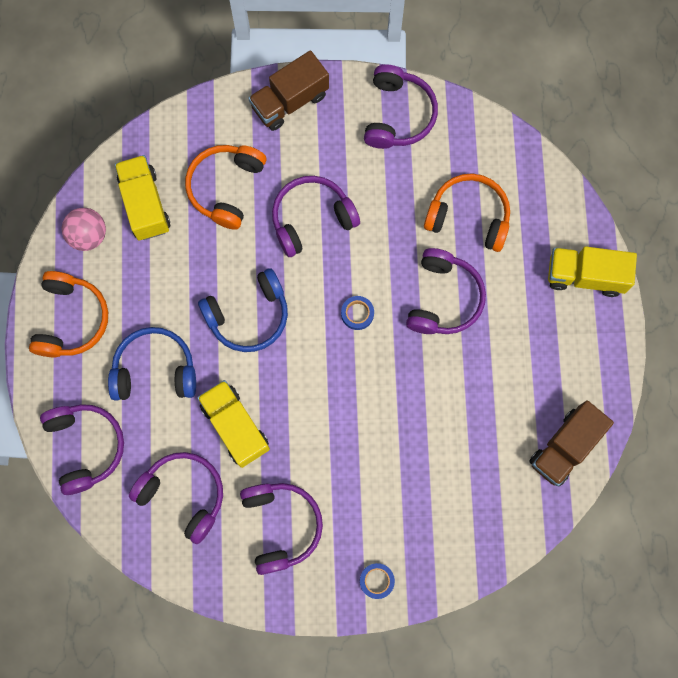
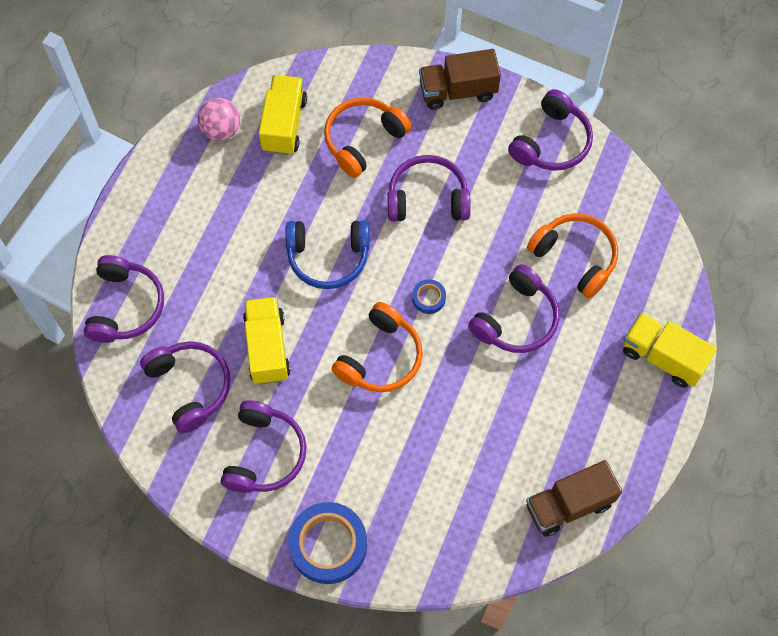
camera: 25 degrees right, 10 degrees down
orange headphones [29,271,108,357] -> orange headphones moved to [331,302,423,392]
blue headphones [108,327,196,401] -> none
blue tape [360,563,395,599] -> blue tape [288,502,367,584], size x2.14

